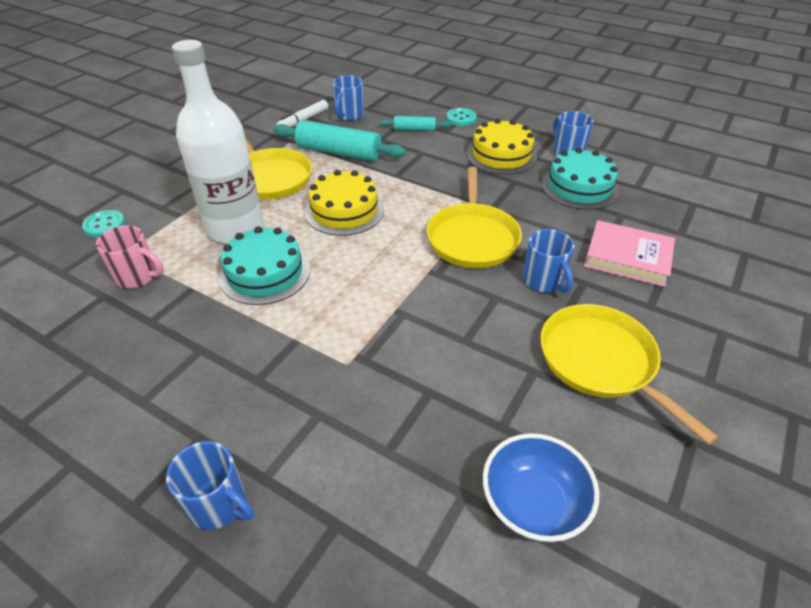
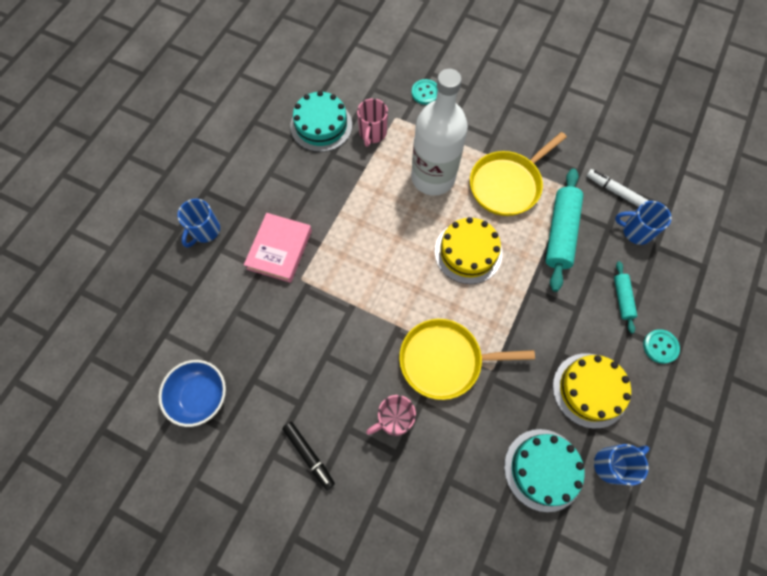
camera: 85 degrees right, 25 degrees up
turquoise cake [219,226,310,305] -> turquoise cake moved to [290,91,352,152]
blue mug [523,229,575,293] -> pink mug [366,395,416,436]
yellow pan [540,304,718,445] -> black marker [282,422,335,490]
pink book [584,220,675,287] -> pink book moved to [244,213,312,283]

